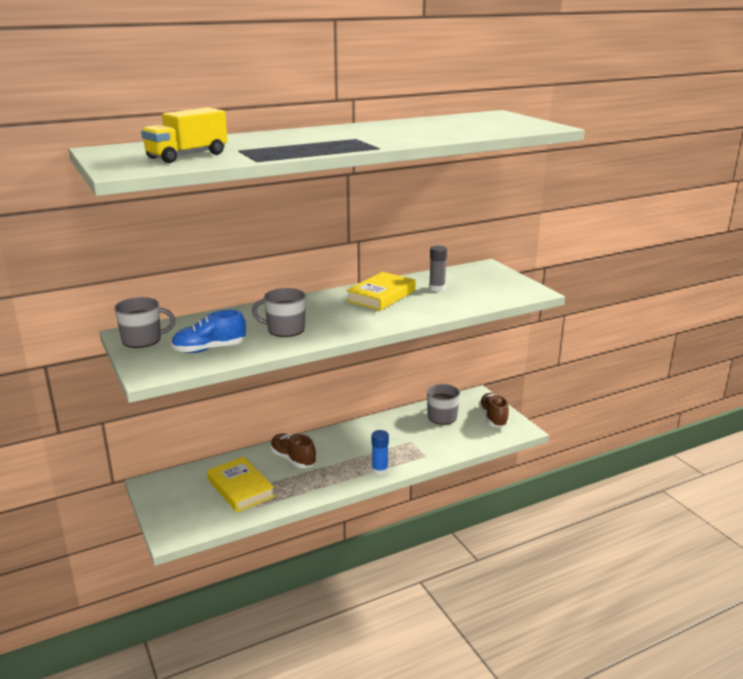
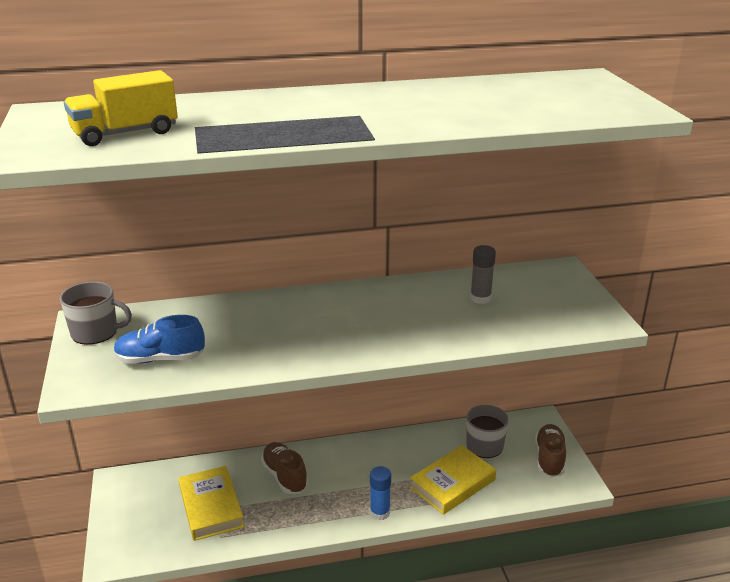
camera: 15 degrees right, 5 degrees up
grey mug [252,288,306,337] -> none
yellow book [346,272,416,311] -> yellow book moved to [410,445,496,515]

